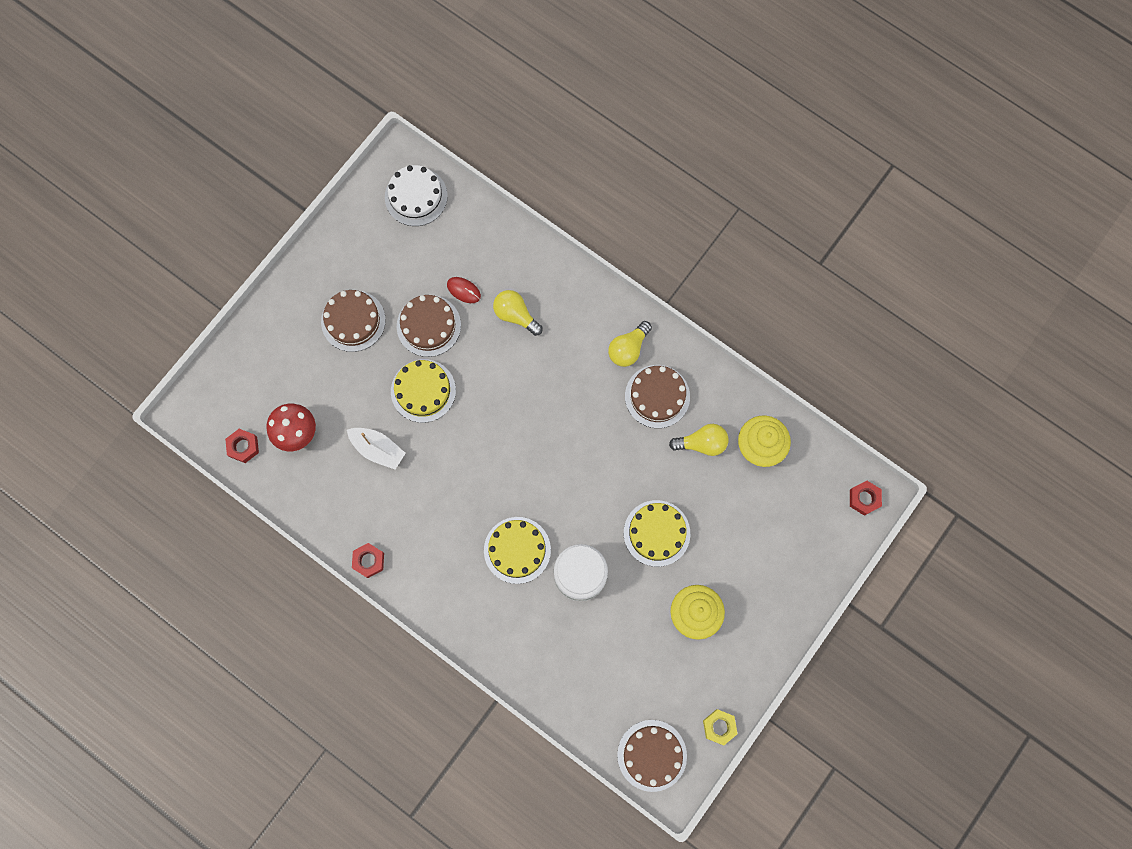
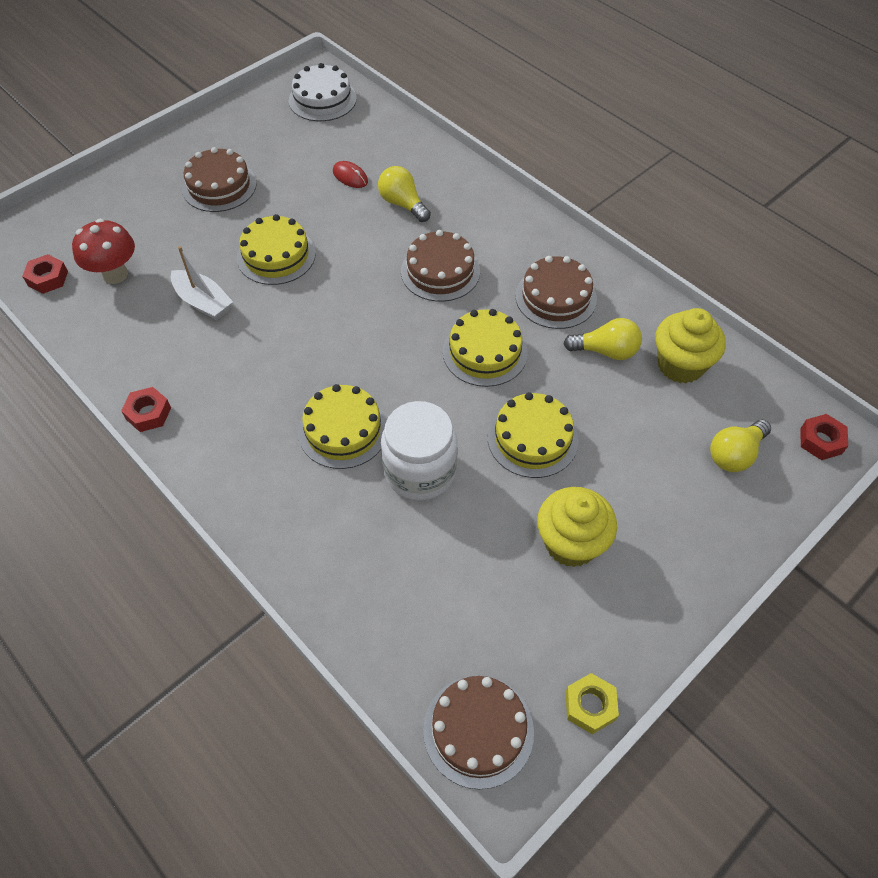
camera: 10 degrees right, 20 degrees down
brown cake [397,295,461,357] -> brown cake moved to [401,230,480,302]
yellow light bulb [608,321,652,367] -> yellow light bulb moved to [710,420,771,472]
none -> yellow cake [443,309,528,387]

